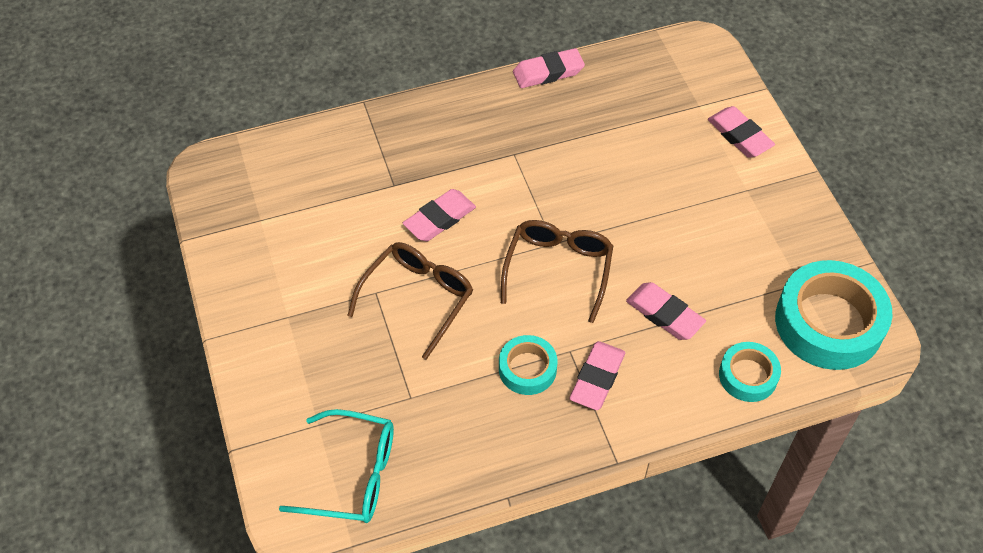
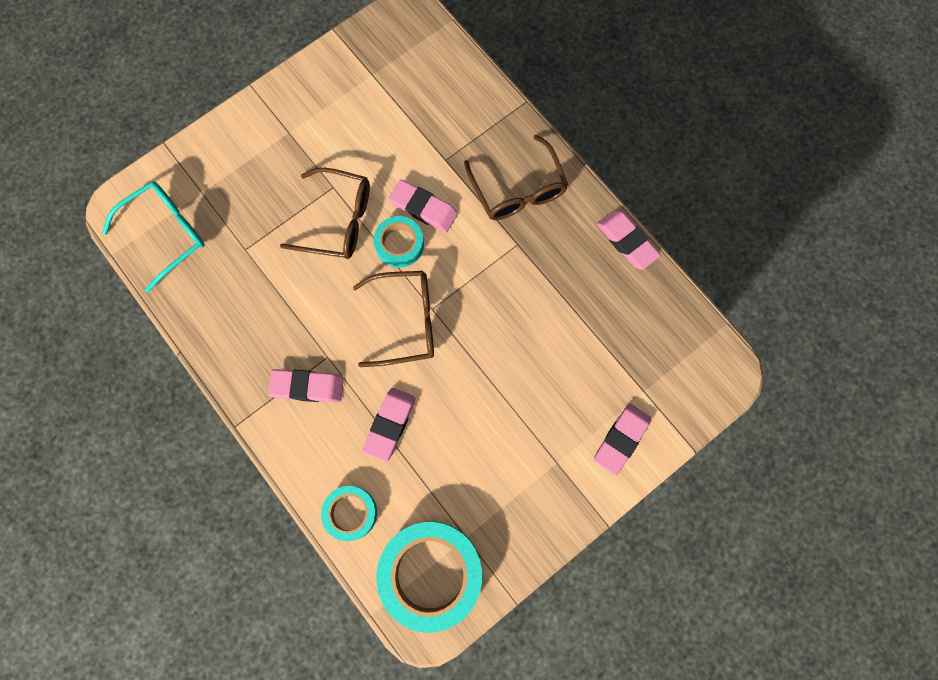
camera: 70 degrees right, 20 degrees up
turquoise glasses [279,409,394,523] -> turquoise glasses turned 120 degrees counterclockwise [102,181,204,292]
turquoise tape [499,335,558,395] -> turquoise tape moved to [374,216,424,268]
none -> brown glasses [464,135,568,220]

